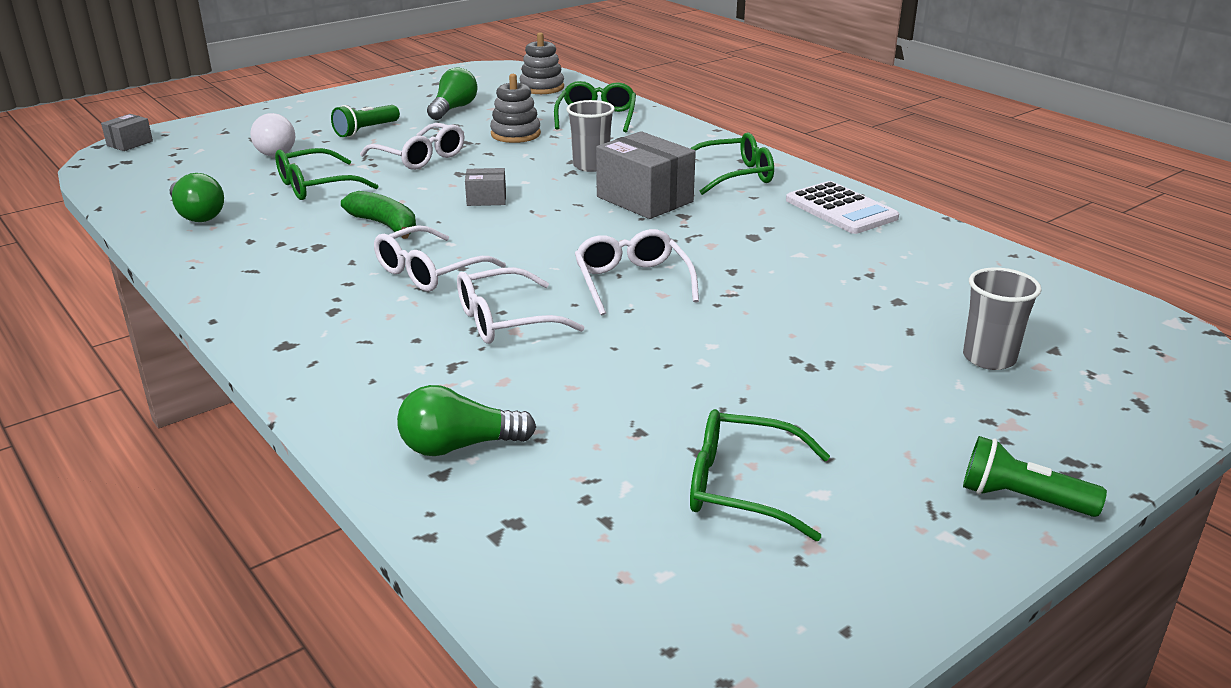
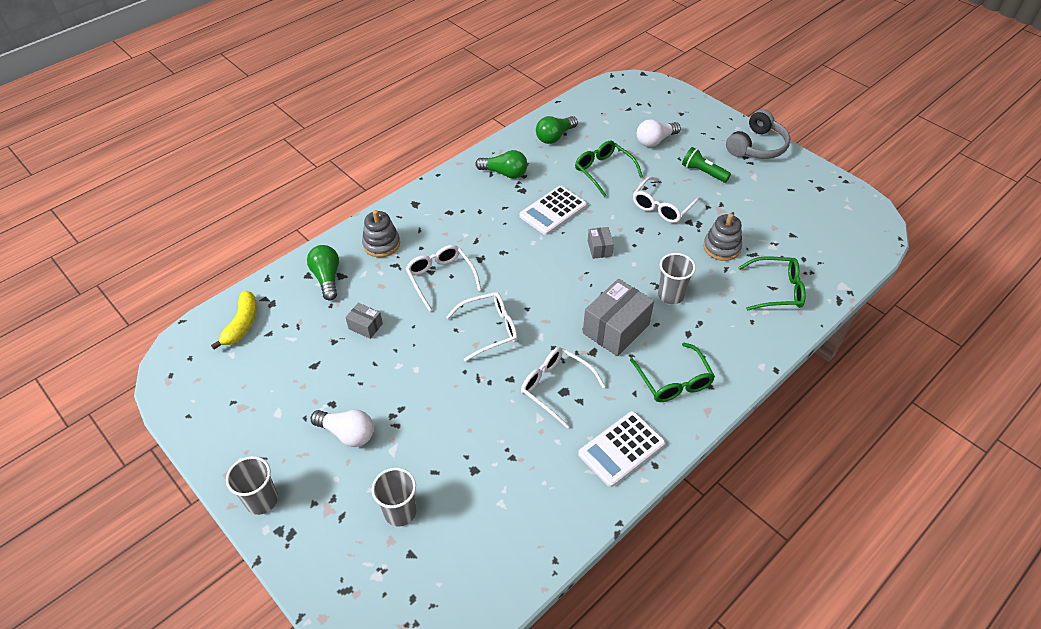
camera: 85 degrees right, 20 degrees up
grey box [101,114,153,151] -> grey box moved to [345,303,383,339]
green banana [341,191,416,239] -> white calculator [519,186,587,235]
white glasses [374,225,506,292] -> white glasses moved to [521,347,605,429]
green light bulb [427,68,478,120] -> green light bulb moved to [475,150,527,179]
grey stacking toy [520,32,564,94] -> grey stacking toy moved to [362,210,400,257]
green glasses [690,409,830,541] -> none
green flashlight [963,436,1107,517] -> grey cup [226,456,278,515]
none -> yellow banana [211,291,257,350]
none -> white light bulb [311,410,374,447]
none -> grey headphones [726,109,790,159]

